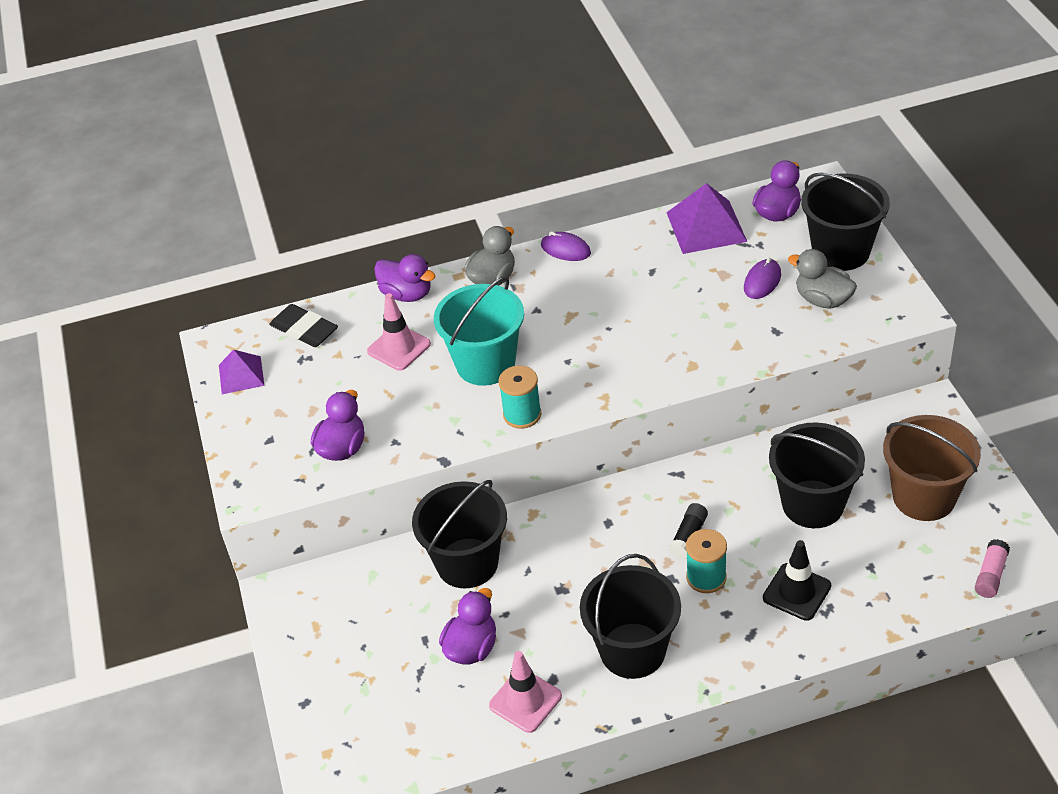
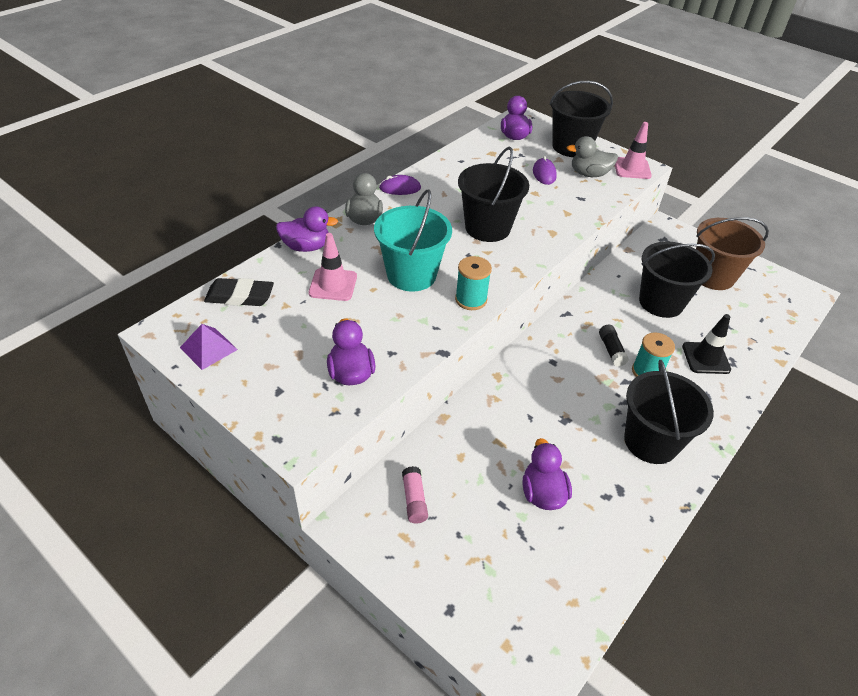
camera: 40 degrees left, 0 degrees up
black bucket [412,480,507,589] -> black bucket moved to [458,147,529,242]
pink traffic cone [489,651,562,733] -> pink traffic cone moved to [615,122,652,179]
purple pyramid [666,183,747,254] -> none
pink glue stick [975,539,1010,598] -> pink glue stick moved to [402,466,428,523]

